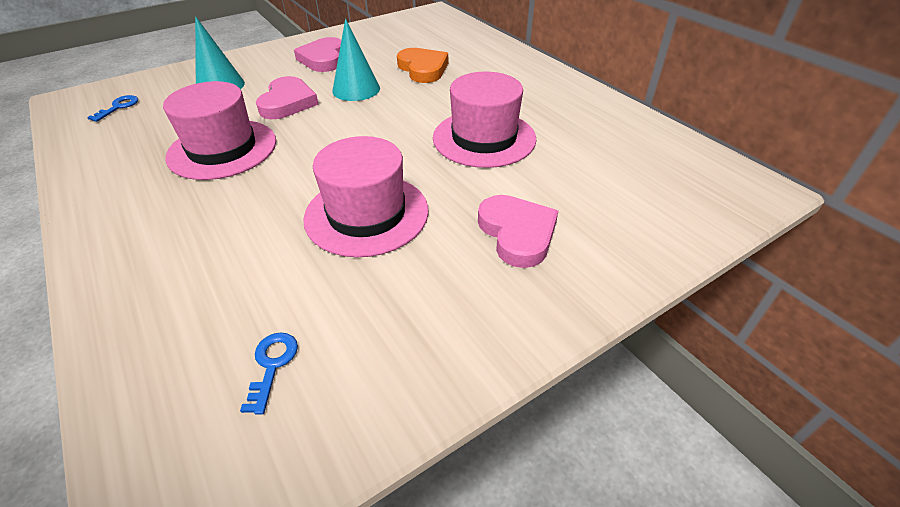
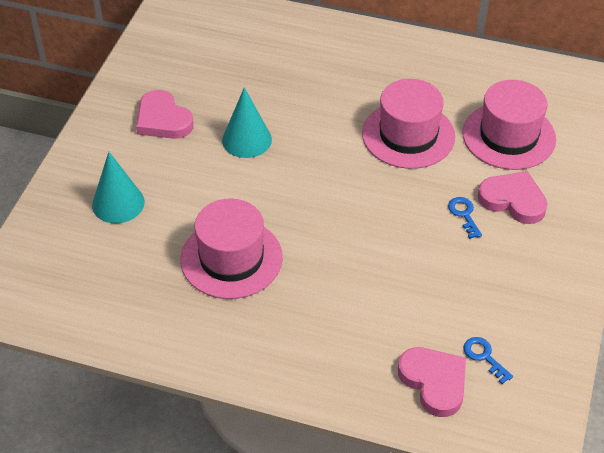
camera: 40 degrees left, 5 degrees up
blue key [87,95,138,122] -> blue key moved to [448,197,482,239]
pink heart [256,76,318,119] -> pink heart moved to [398,347,466,417]
pink hat [303,136,429,257] -> pink hat moved to [462,80,556,170]
orange heart [397,48,448,83] -> none

